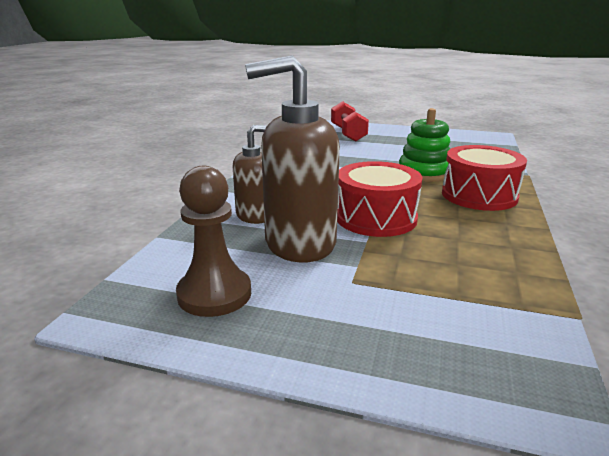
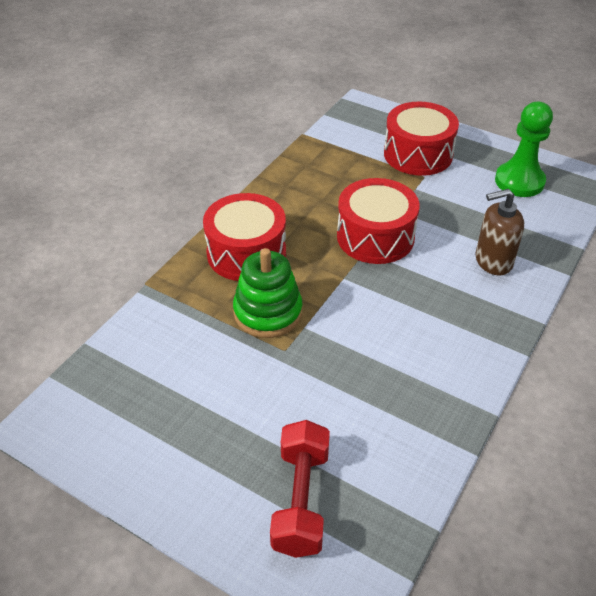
camera: 165 degrees left, 20 degrees up
brown pawn [176,166,251,317] -> green pawn [495,102,553,197]
brown soap dispenser [245,55,340,263] -> none
none -> red drum [384,102,459,176]

